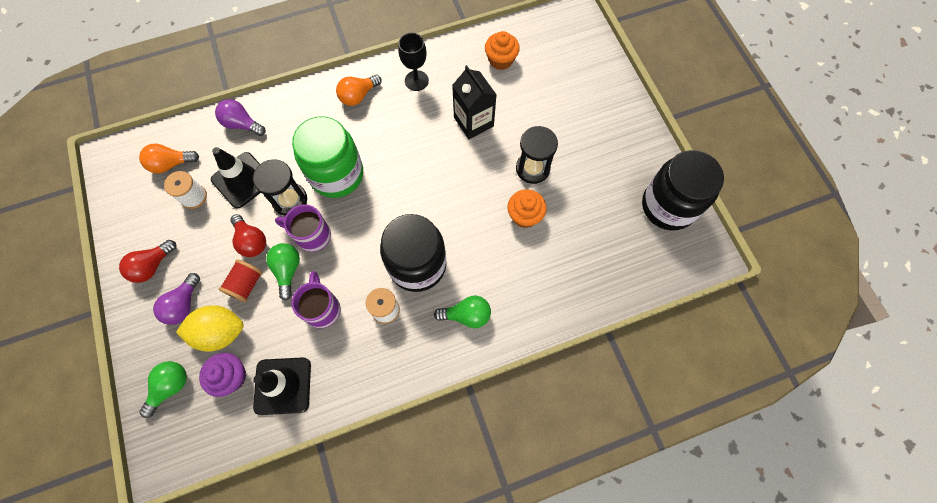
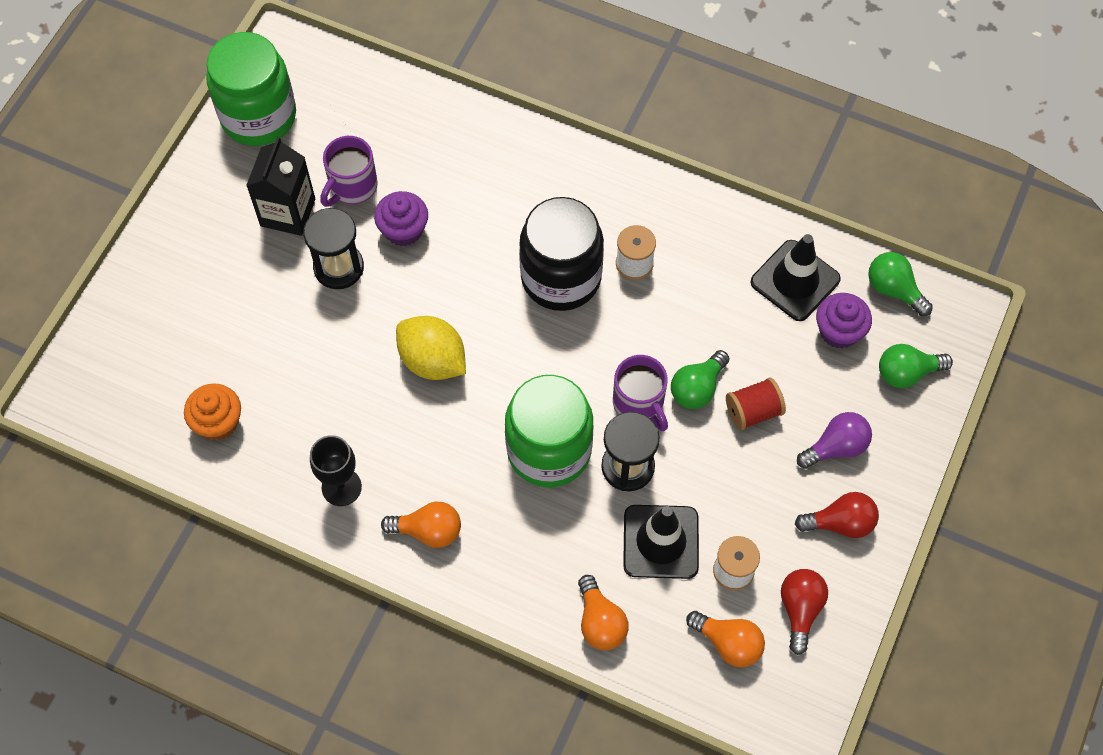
camera: 135 degrees left, 5 degrees down
yellow lemon [176,305,244,352] -> yellow lemon moved to [396,316,466,380]
purple light bulb [215,99,266,136] -> orange light bulb [578,575,629,650]
red light bulb [230,214,266,257] -> red light bulb moved to [781,569,828,655]
purple mug [292,271,341,328] -> purple mug moved to [320,136,378,207]
green light bulb [434,296,491,328] -> green light bulb moved to [868,252,933,316]
black carton [452,65,497,139] -> black carton moved to [246,137,315,236]
orange cupcake [507,189,547,228] -> purple cupcake [374,191,428,246]
black jar [642,150,724,231] -> green jar [206,32,296,146]

